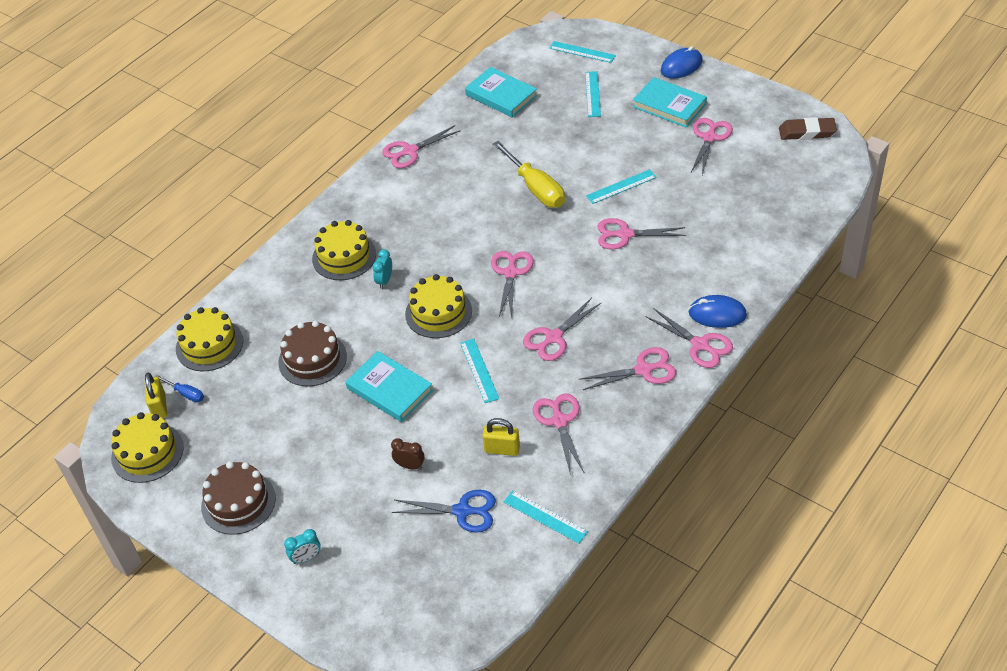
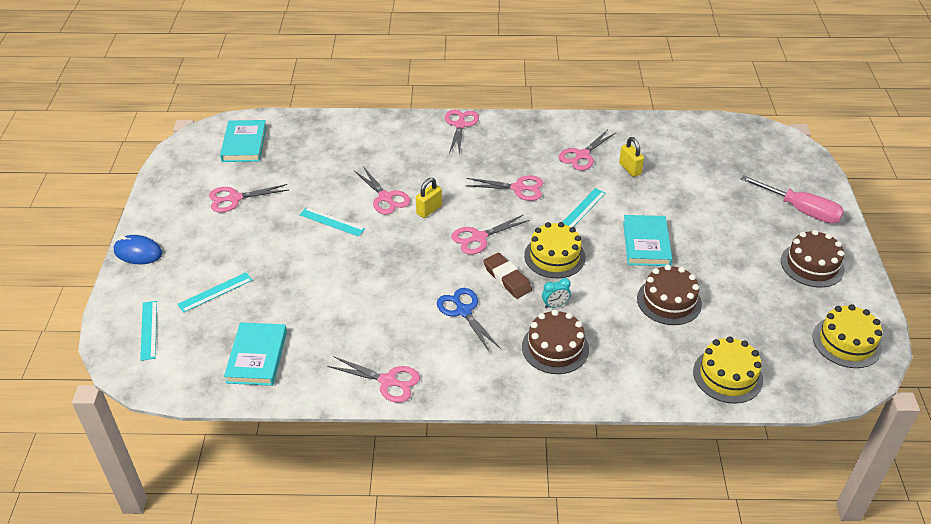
camera: 130 degrees left, 5 degrees down
yellow padlock [145,373,167,418] -> yellow padlock moved to [416,178,442,218]
blue screwdriver [155,375,204,402] -> none
turquoise clock [284,529,321,564] -> pink screwdriver [741,175,844,224]
yellow cake [312,220,376,280] -> brown cake [522,310,589,374]
brown clock [391,438,425,469] -> none
blue scissors [392,490,496,532] -> blue scissors moved to [437,288,500,353]
yellow screwdriver [493,141,565,208] -> none
turquoise ruler [504,490,588,544] -> none
pink scissors [579,347,676,390] -> none
turquoise book [633,77,707,128] -> turquoise book moved to [220,120,267,162]
blue mouse [688,295,747,328] -> none
brown eraser [779,117,837,140] -> brown eraser moved to [483,253,532,299]

